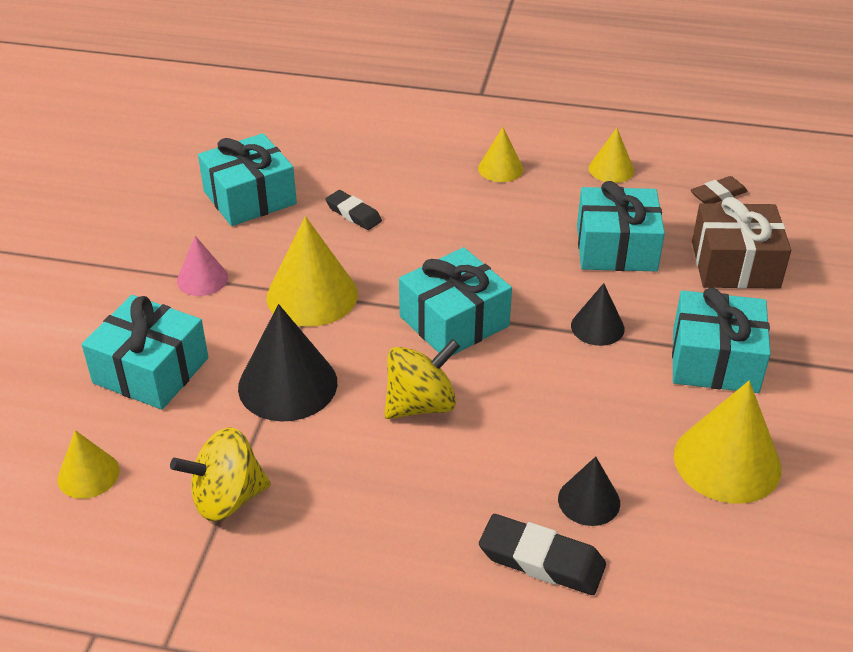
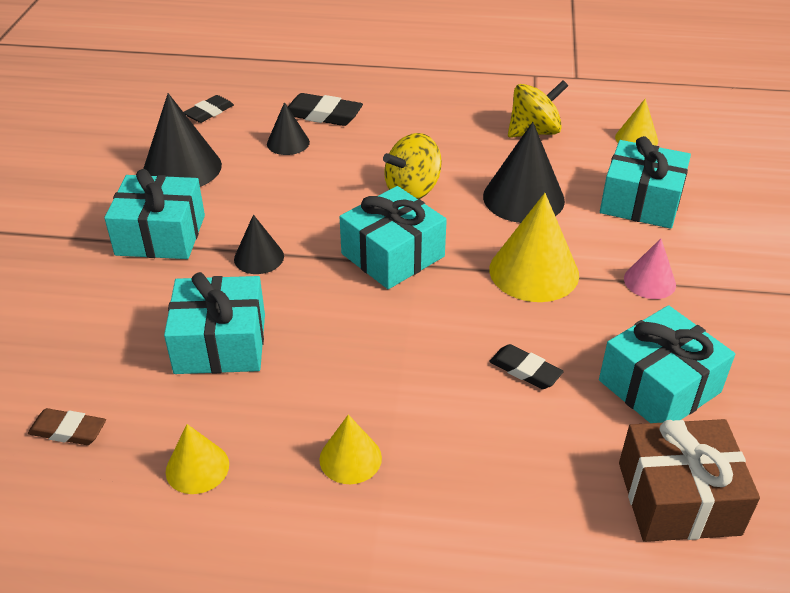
camera: 175 degrees right, 0 degrees up
yellow cone [674,381,781,503] -> black cone [143,93,222,187]
brown eraser [691,176,748,203] -> brown eraser turned 45 degrees clockwise [28,408,106,445]
brown gift [692,197,791,289] -> brown gift moved to [619,419,760,542]
none -> black eraser [184,95,234,123]

